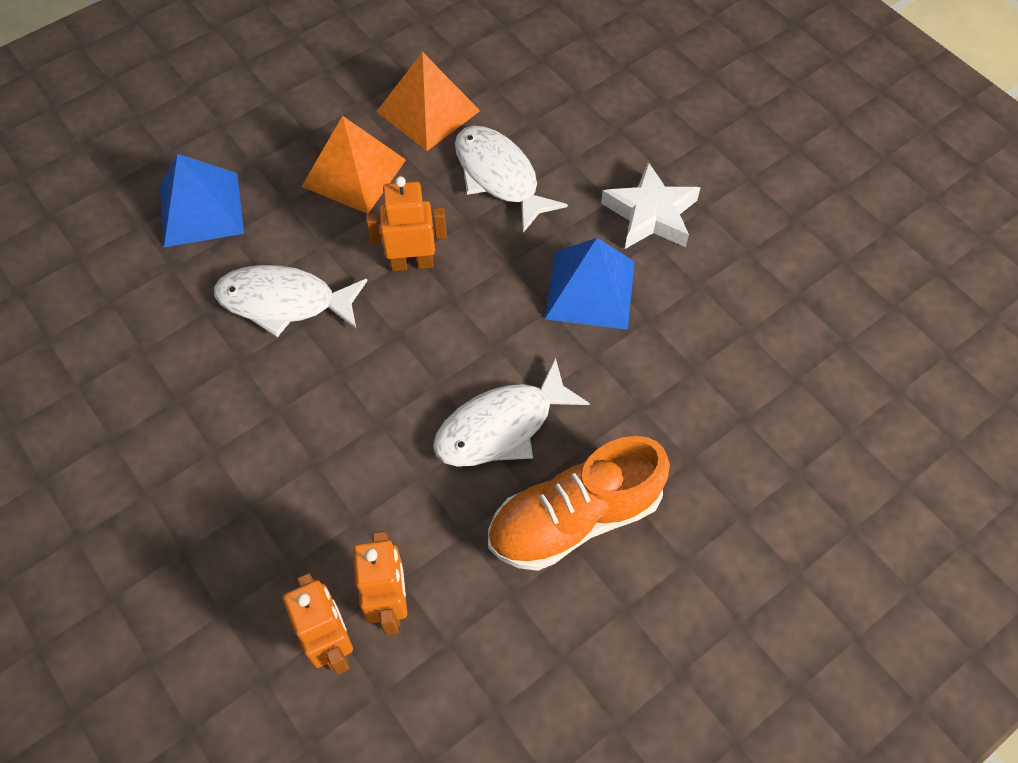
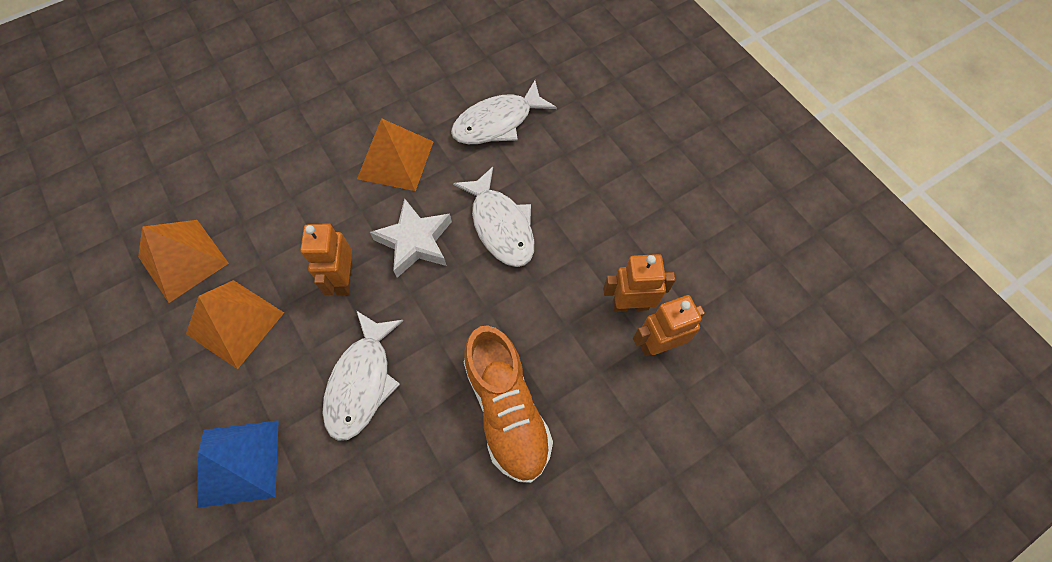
camera: 85 degrees left, 5 degrees up
white fish [455,126,568,233] -> white fish moved to [451,81,557,144]
orange shoe [488,436,670,571] -> orange shoe moved to [464,325,553,483]
blue pyramid [545,238,635,330] -> orange pyramid [357,118,434,191]
white star [601,162,701,249] -> white star moved to [370,198,452,278]

